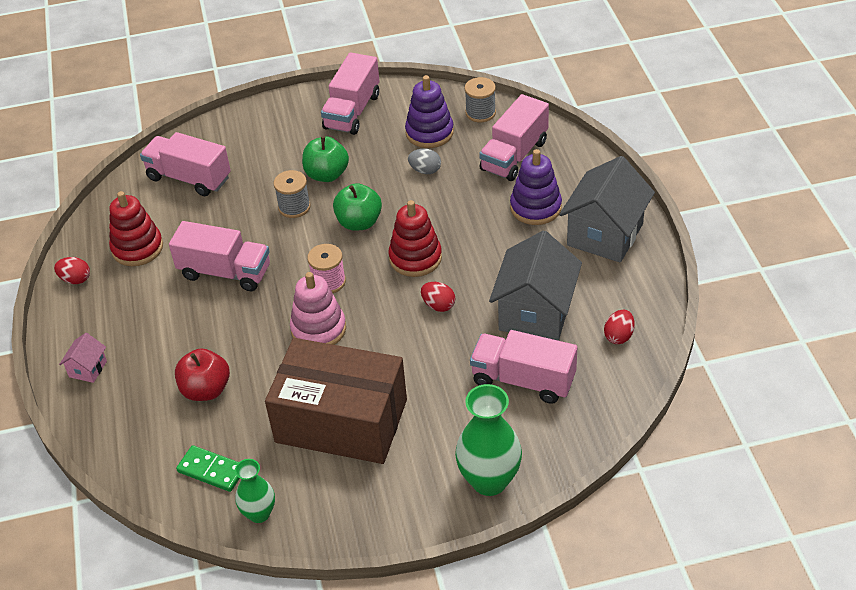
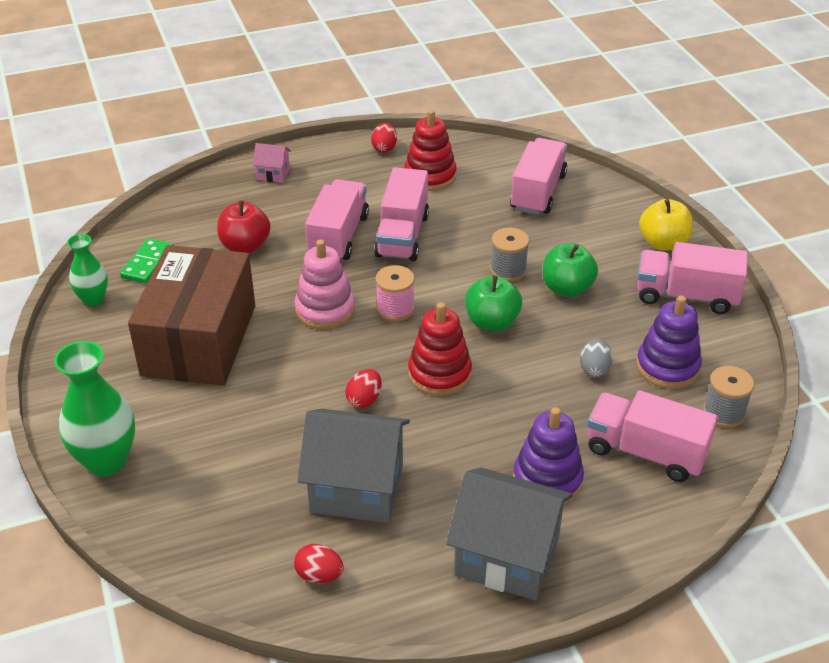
camera: 80 degrees right, 5 degrees down
pink truck [470,330,577,404] -> pink truck moved to [305,179,369,260]
none -> yellow apple [639,199,693,251]

